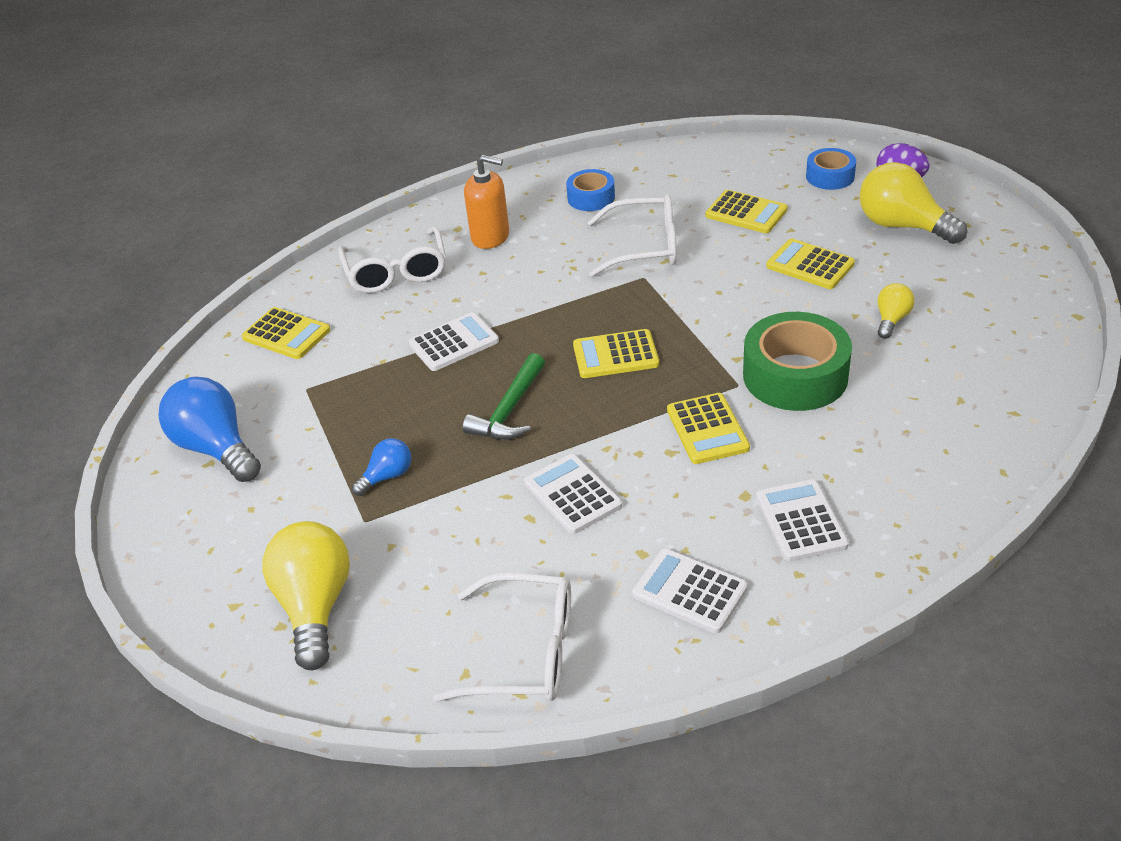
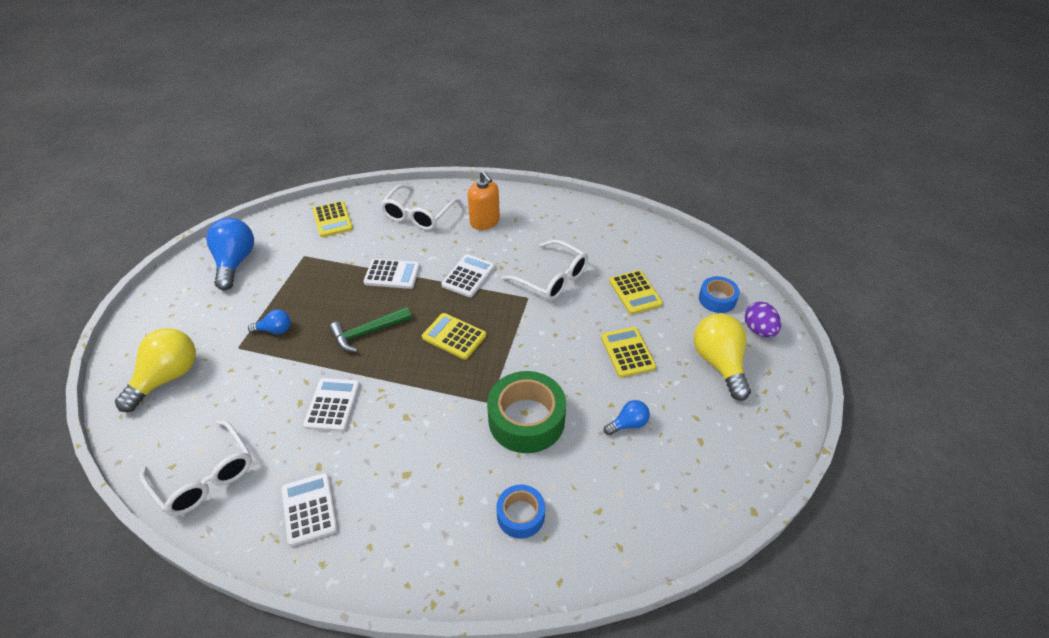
camera: 35 degrees right, 5 degrees up
blue tape [566,169,615,211] -> blue tape moved to [496,485,545,538]
yellow calculator [667,393,750,464] -> none
white calculator [756,479,849,561] -> white calculator moved to [441,254,495,297]
yellow light bulb [877,283,915,339] -> blue light bulb [604,400,650,435]

